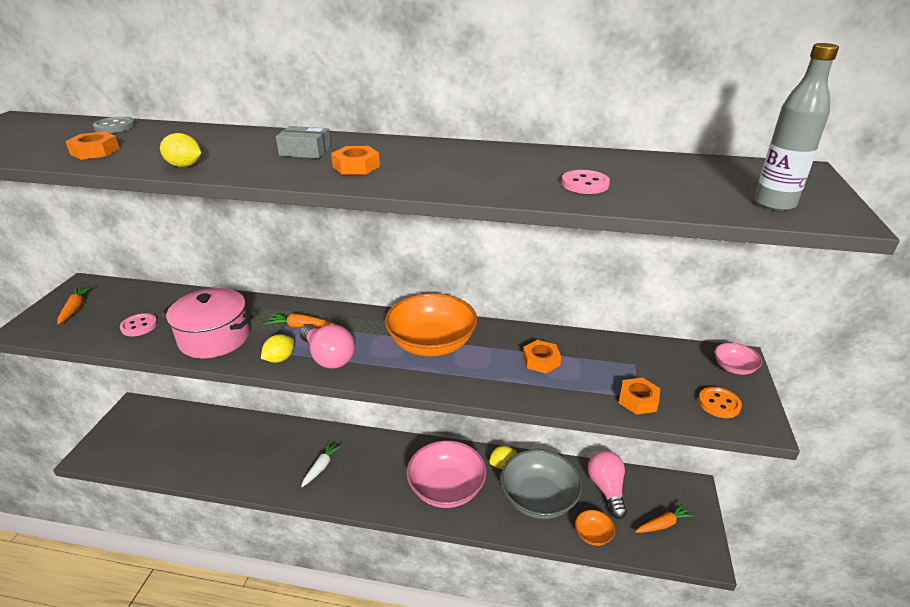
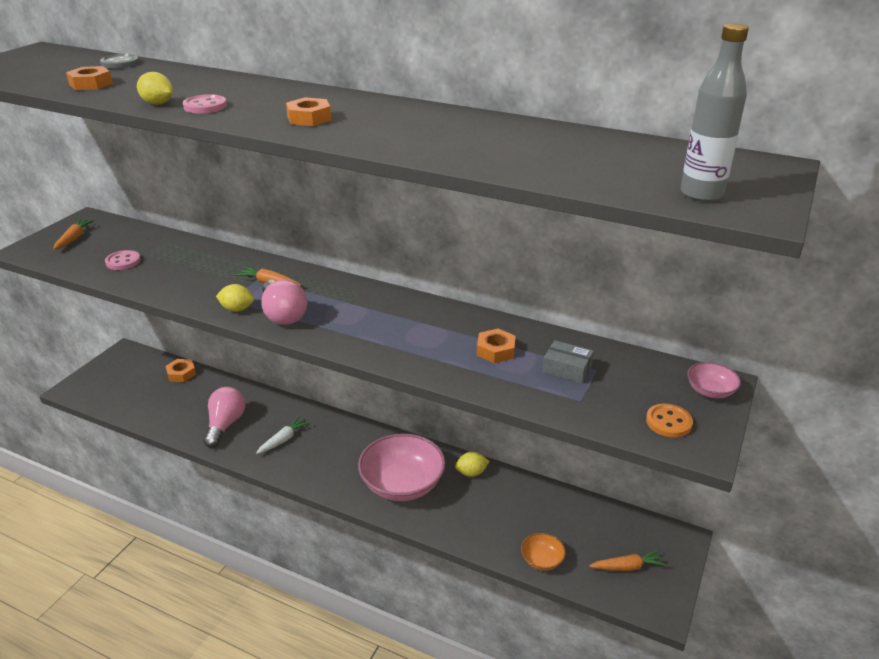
camera: 15 degrees right, 0 degrees up
pink pot [163,288,253,358] -> none
yellow lemon [261,334,294,363] -> yellow lemon turned 45 degrees clockwise [216,284,254,312]
grey box [276,126,331,159] -> grey box moved to [542,340,594,384]
orange bowl [385,293,477,357] -> none
grey bowl [500,449,583,519] -> none
pink button [562,170,610,194] -> pink button moved to [183,94,227,113]
pink light bulb [588,450,627,519] -> pink light bulb moved to [203,387,245,448]
orange nut [619,378,660,415] -> orange nut moved to [165,359,196,382]

